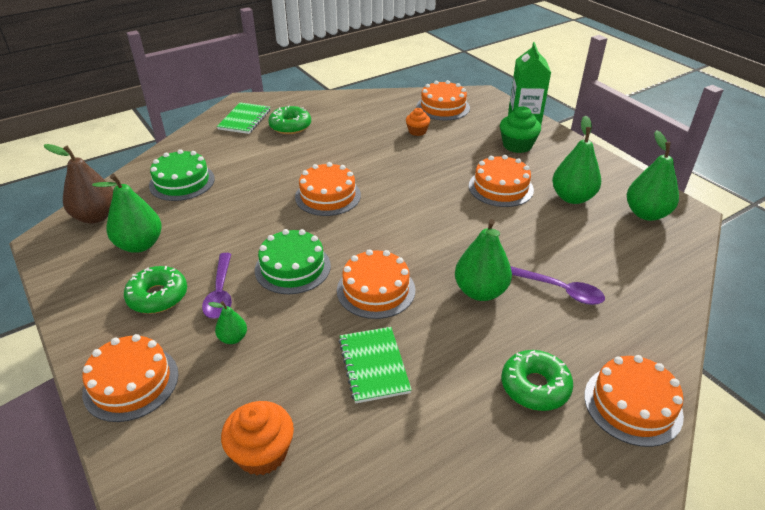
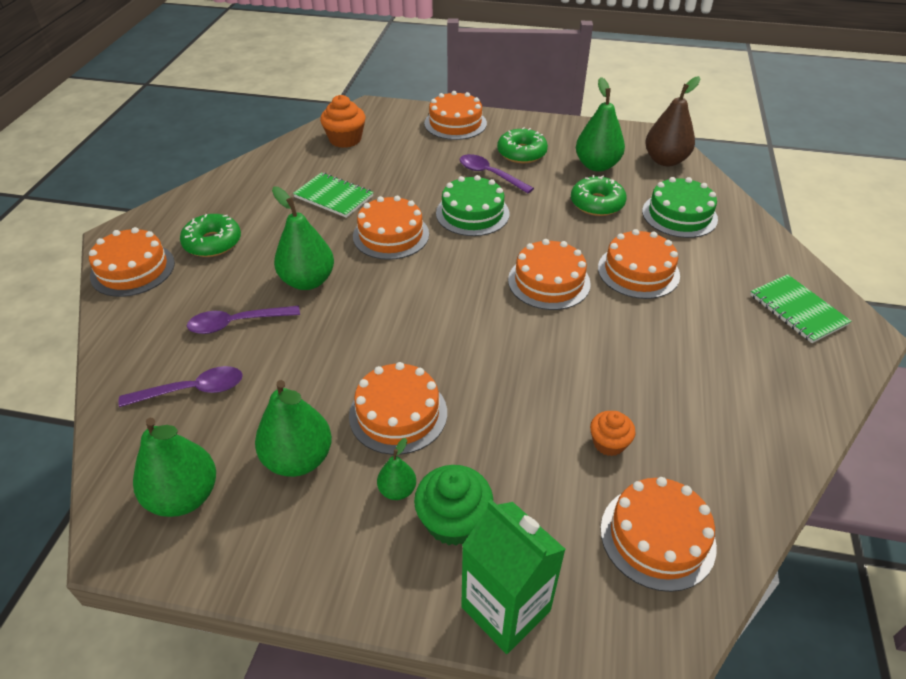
camera: 135 degrees right, 5 degrees up
green pear [208,301,247,344] -> green pear moved to [377,438,416,500]
green donut [268,106,311,134] -> green donut moved to [571,175,627,216]
none -> purple spoon [118,366,243,407]
none -> orange cake [598,229,680,299]

